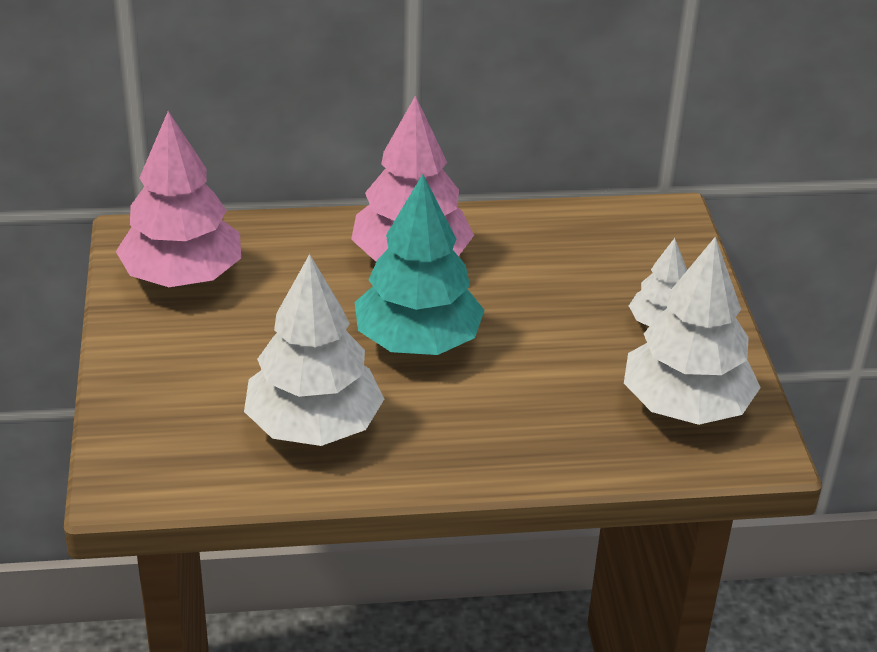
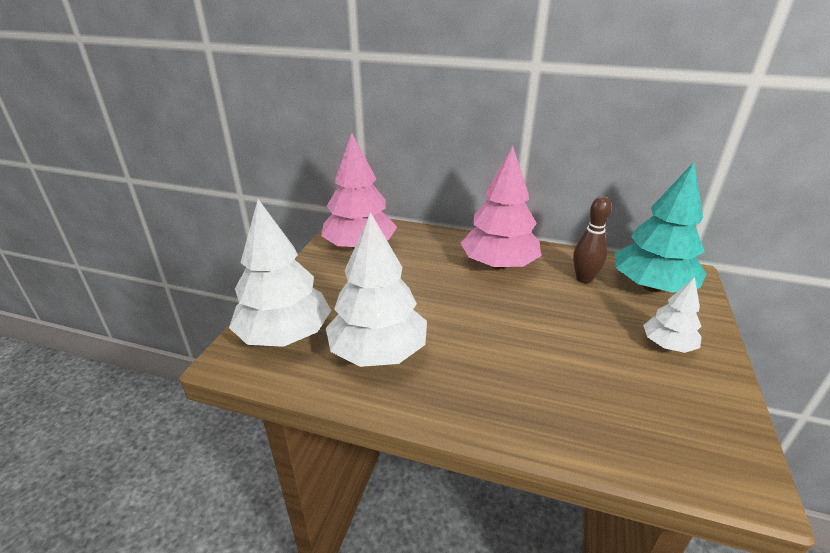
camera: 25 degrees right, 5 degrees down
turquoise tree [355,174,485,355] -> turquoise tree moved to [615,162,706,293]
white tree [624,237,761,425] -> white tree moved to [229,199,331,347]
none -> brown bowling pin [573,196,612,283]

